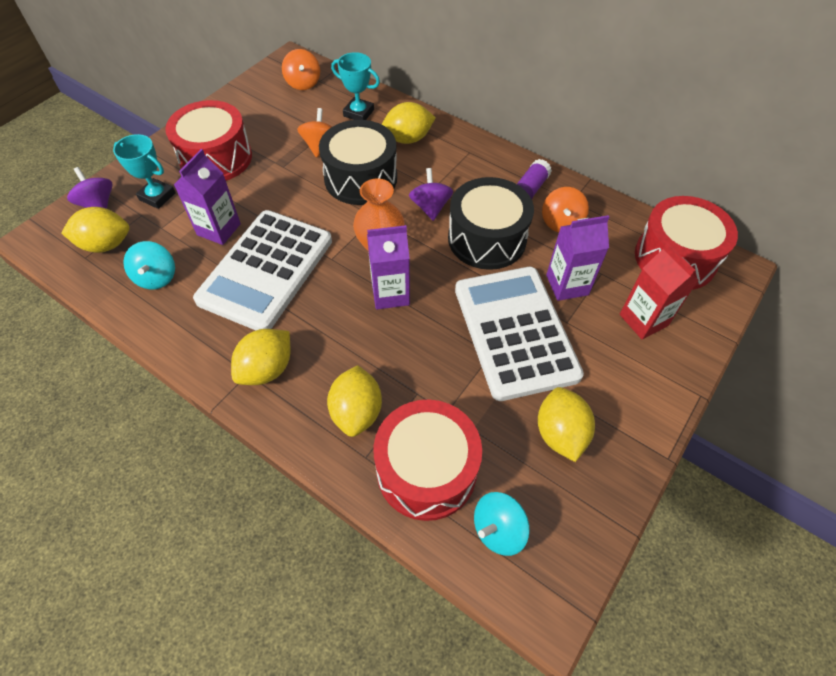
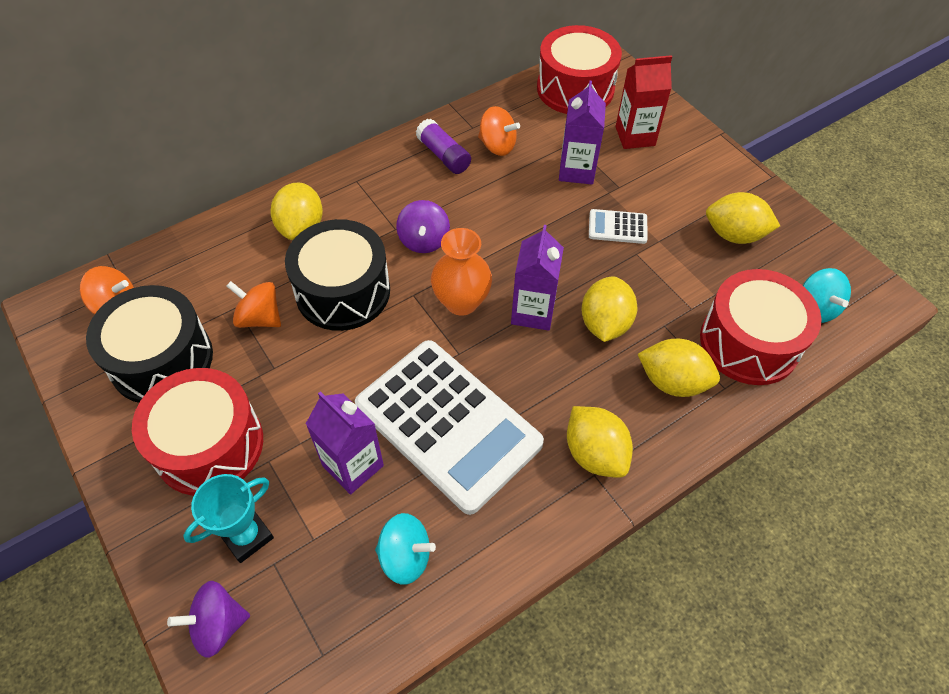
camera: 70 degrees left, 0 degrees up
yellow lemon [61,207,129,253] -> yellow lemon moved to [581,276,637,342]
turquoise trophy [331,52,380,120] -> none
purple spinning top [409,168,453,221] -> purple spinning top turned 105 degrees counterclockwise [396,200,450,253]
black drum [448,177,534,270] -> black drum moved to [86,285,213,403]
white calculator [455,267,584,401] -> white calculator [589,209,648,244], size x0.40

